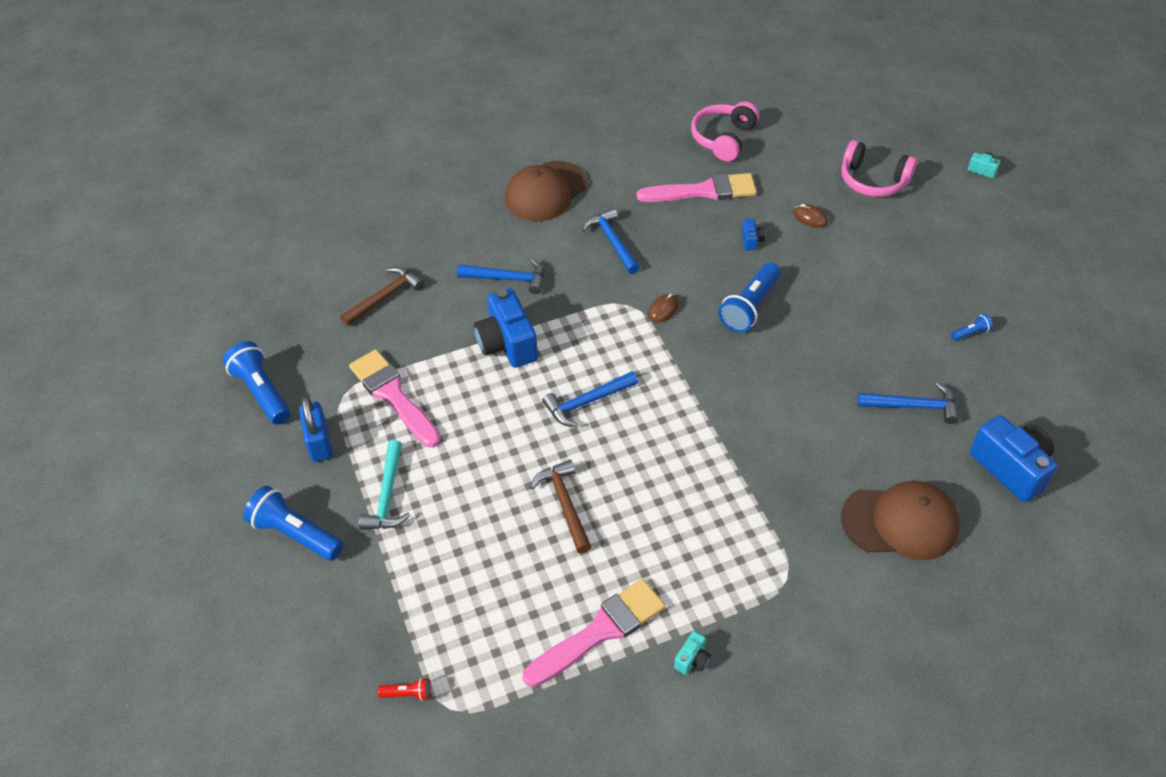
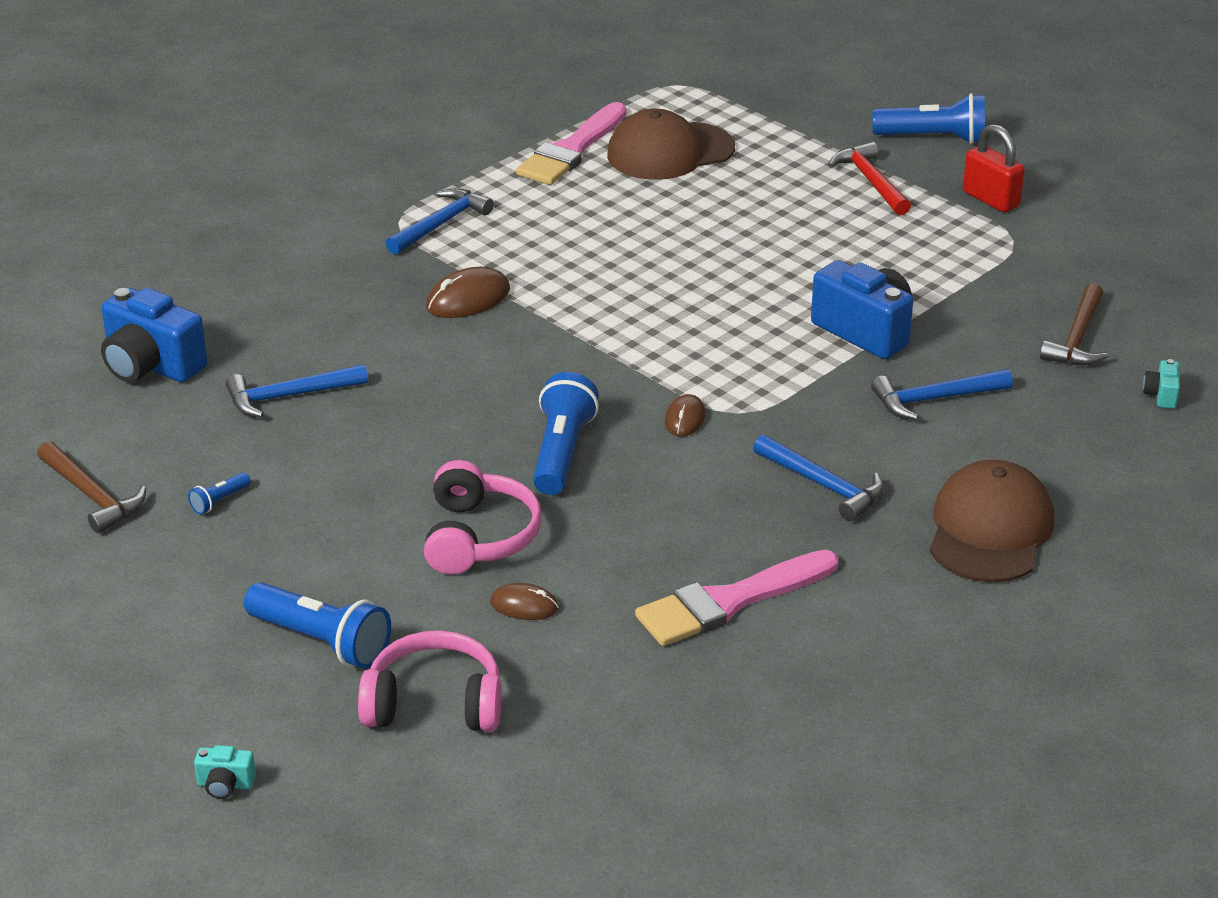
camera: 155 degrees right, 15 degrees down
blue flashlight [223,341,290,425] -> blue flashlight moved to [244,582,391,669]
blue padlock [299,396,333,462] -> red padlock [963,124,1025,212]
pink brush [349,349,441,447] -> none
turquoise hammer [359,440,410,530] -> red hammer [829,142,911,215]
red flashlight [378,678,430,701] -> none
brown hammer [530,460,592,553] -> brown hammer moved to [37,441,146,533]
blue hammer [542,371,638,427] -> blue hammer moved to [386,188,494,255]
turquoise camera [674,631,711,675] -> turquoise camera moved to [1143,359,1180,409]
pink headphones [691,101,759,161] -> pink headphones moved to [424,460,542,575]
blue camera [742,219,765,250] -> none
brown cap [841,481,960,560] -> brown cap moved to [607,109,735,180]
none -> brown mouse [426,267,510,318]

